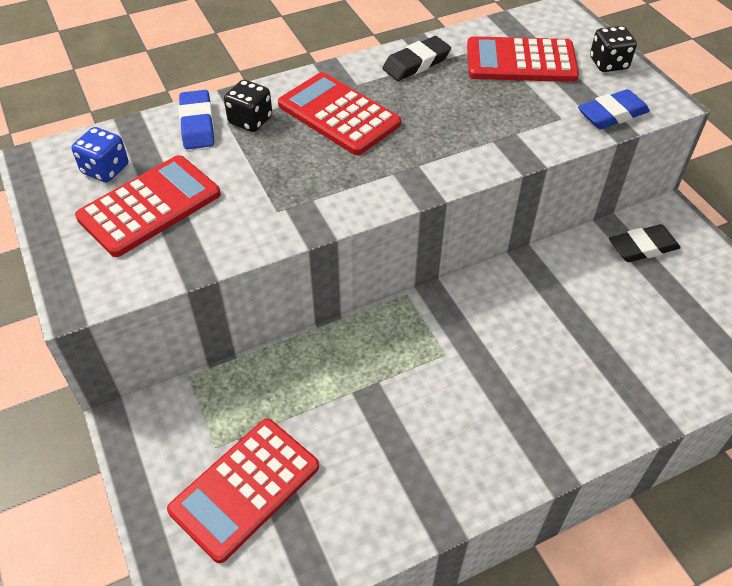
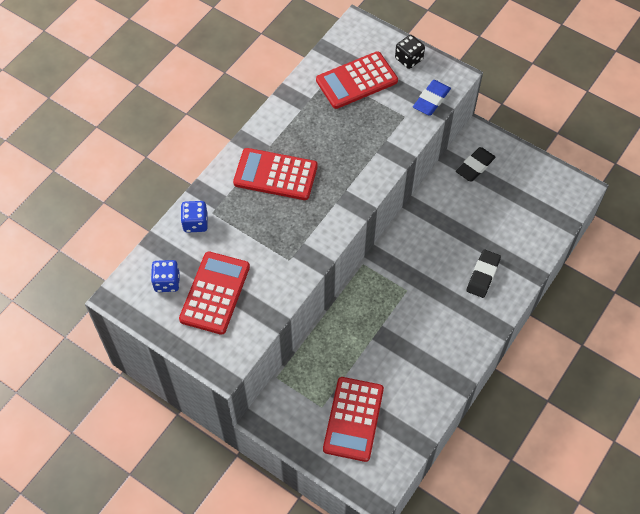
camera: 30 degrees left, 10 degrees up
blue eraser [179,90,214,149] -> blue dice [181,201,208,233]
black dice [224,80,272,132] -> none
black eraser [382,36,451,81] -> black eraser moved to [467,249,501,298]

